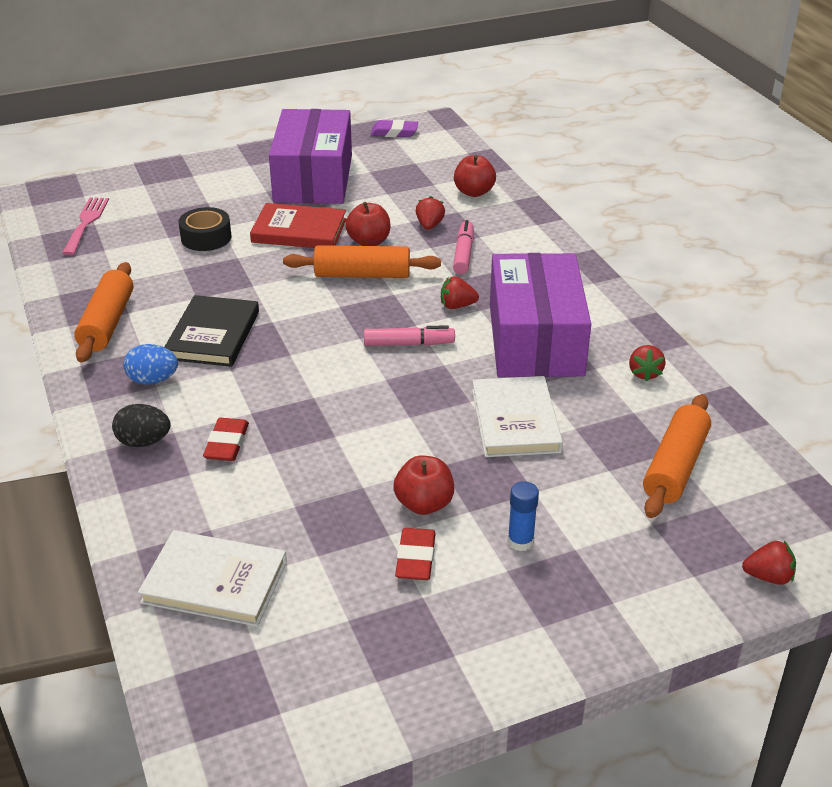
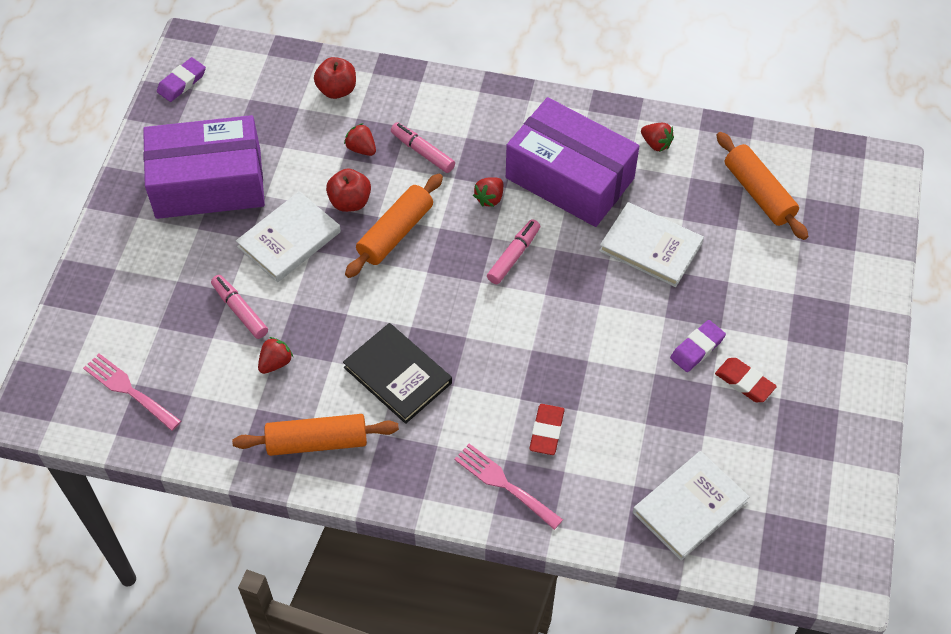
camera: 55 degrees left, 20 degrees up
orange rolling pin [74,262,133,363] -> orange rolling pin turned 45 degrees counterclockwise [232,414,399,456]
black egg [112,404,171,447] -> pink fork [454,444,563,530]
blue egg [123,344,178,385] -> none
black tape [178,207,231,251] -> pink marker [211,275,268,339]
red eraser [203,418,249,461] -> red eraser turned 60 degrees clockwise [529,404,565,455]
red book [250,203,346,248] -> white book [236,191,341,282]
purple box [269,109,352,204] -> purple box turned 45 degrees counterclockwise [143,115,265,219]
red apple [393,456,454,515] -> purple eraser [670,320,726,372]
blue glue stick [508,481,539,551] -> none
red strawberry [742,541,796,585] -> red strawberry moved to [258,337,293,374]

